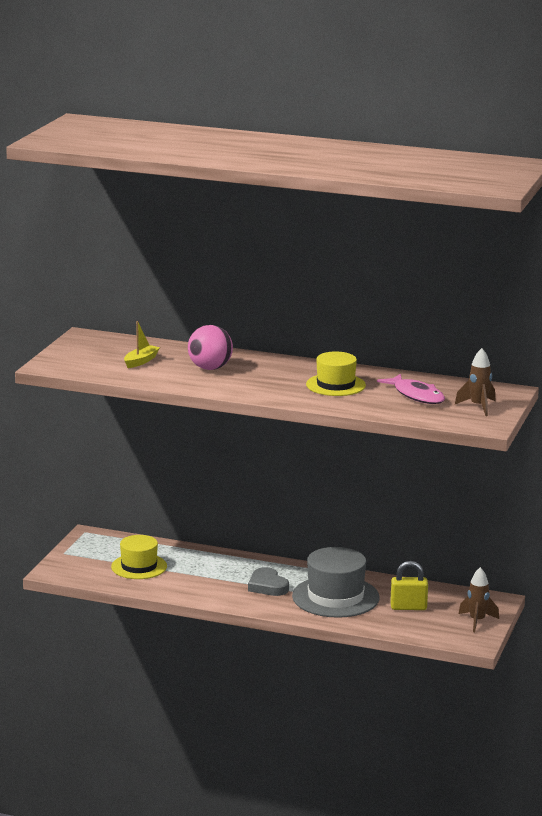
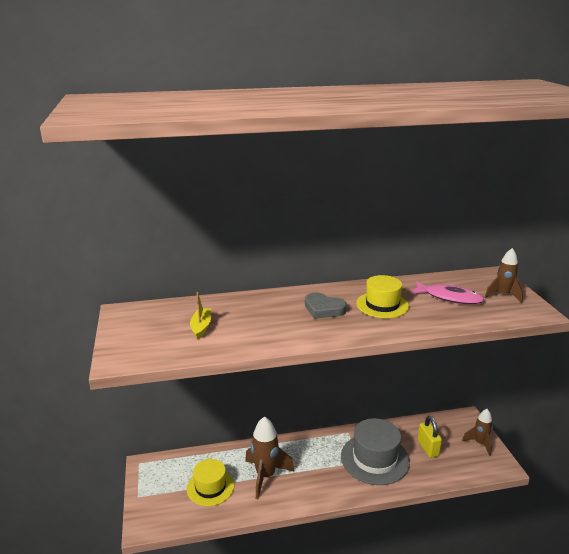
camera: 30 degrees left, 5 degrees up
pink ball [188,325,233,370] -> none
grey heart [248,567,289,596] -> grey heart moved to [305,292,347,319]
yellow padlock [390,561,428,610] -> yellow padlock turned 75 degrees counterclockwise [418,416,442,458]
none -> brown rocket [245,416,295,499]

